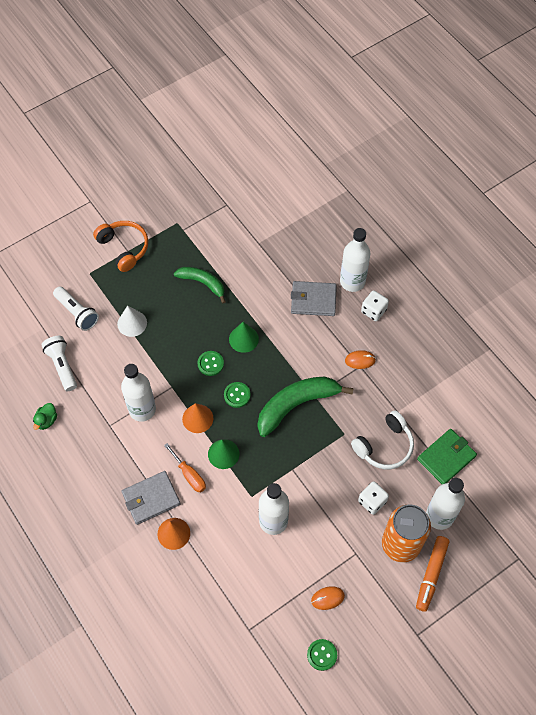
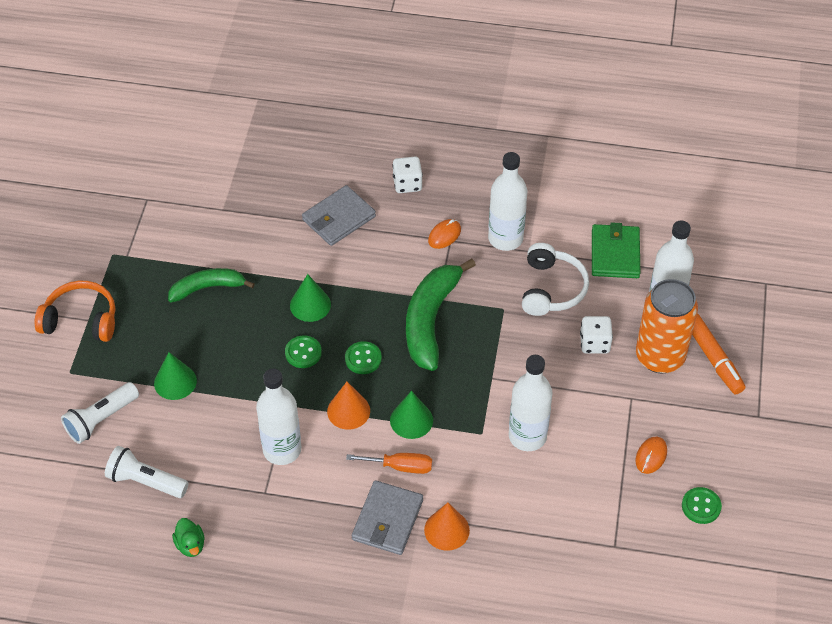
camera: 45 degrees left, 10 degrees down
white flashlight [53,287,99,331] -> white flashlight turned 135 degrees clockwise [61,382,139,444]
white cone [117,305,147,337] -> green cone [154,352,197,400]
white bottle [340,228,370,292] -> white bottle moved to [488,152,527,251]

